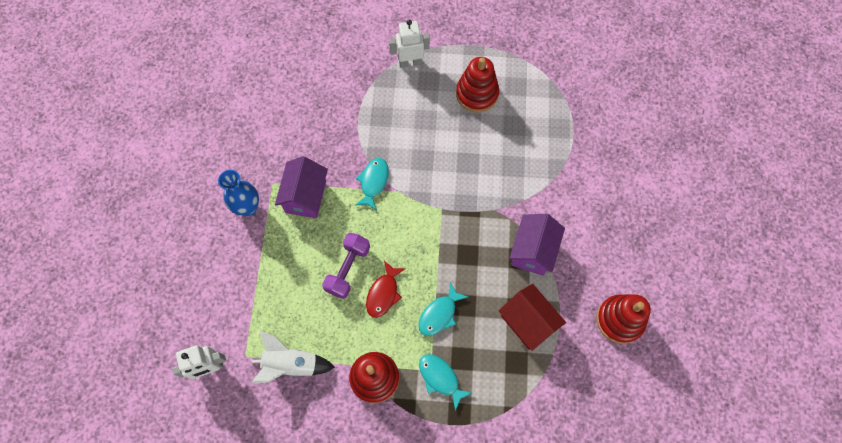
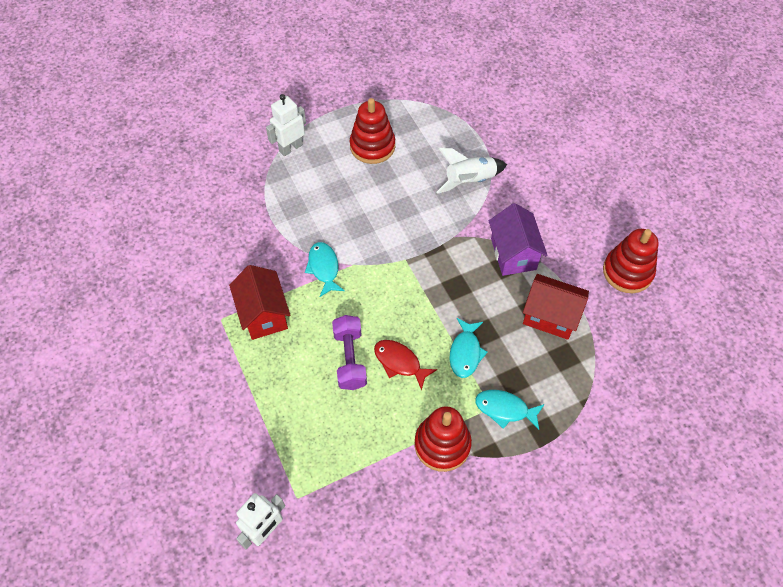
camera: 30 degrees left, 10 degrees down
blue vase [218,170,259,216] -> none
white rocket [251,331,335,383] -> white rocket moved to [436,148,507,194]
purple house [275,156,328,218] -> red house [229,265,290,340]
red fish [366,261,406,318] -> red fish turned 135 degrees clockwise [374,340,437,390]

